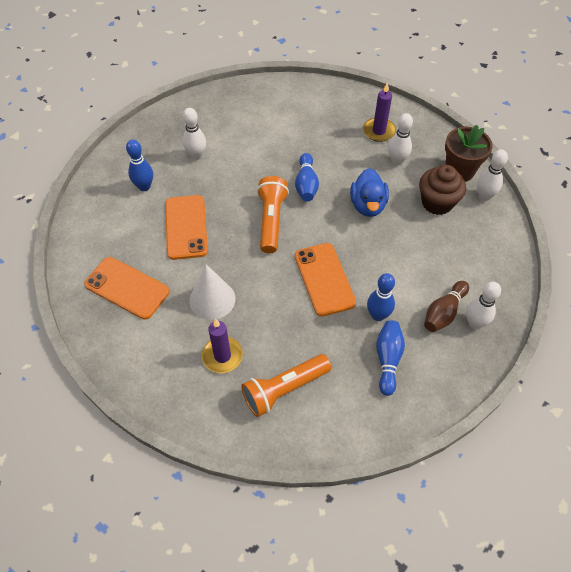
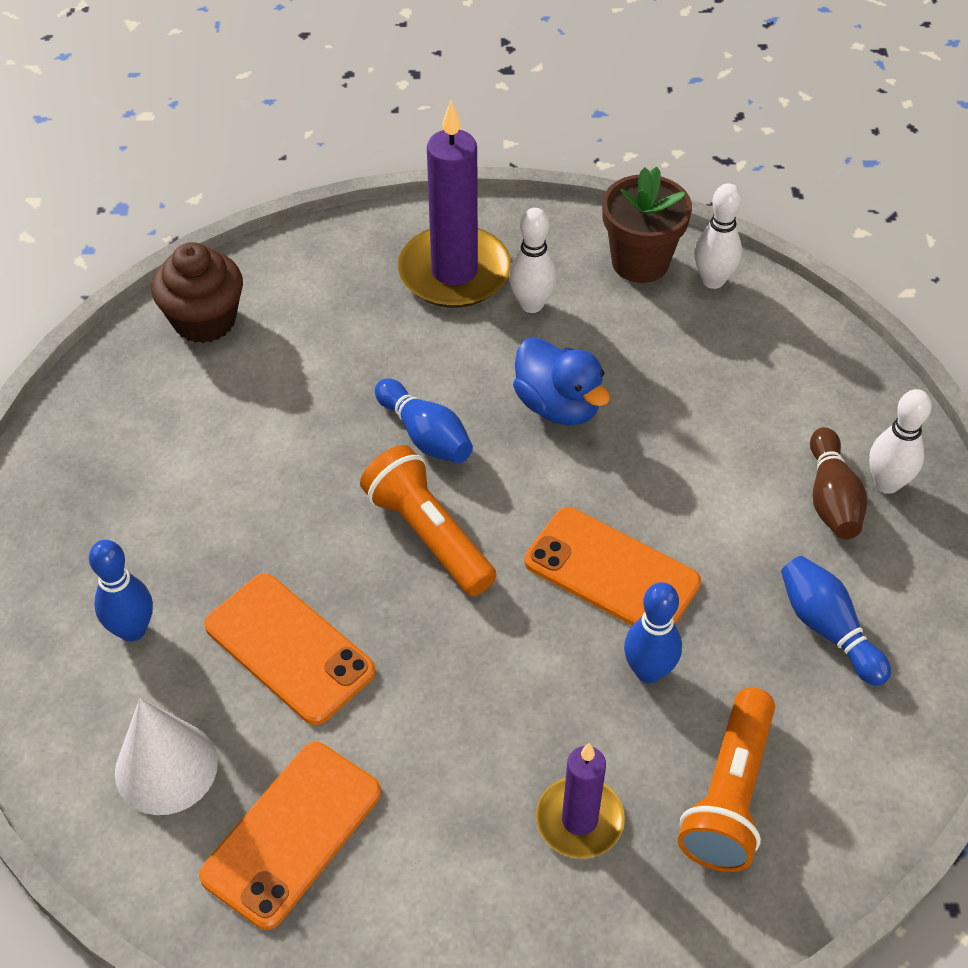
camera: 40 degrees left, 5 degrees down
orange phone [84,257,170,320] -> orange phone turned 45 degrees counterclockwise [199,742,381,930]
white bowling pin [183,108,206,160] -> none
white cone [190,264,235,320] -> white cone moved to [115,698,218,815]
purple candle [363,83,396,142] -> purple candle [398,101,511,308], size x1.67
blue bowling pin [367,273,395,321] -> blue bowling pin moved to [624,582,682,683]
brown cupcake [419,165,466,215] -> brown cupcake moved to [151,242,243,343]

